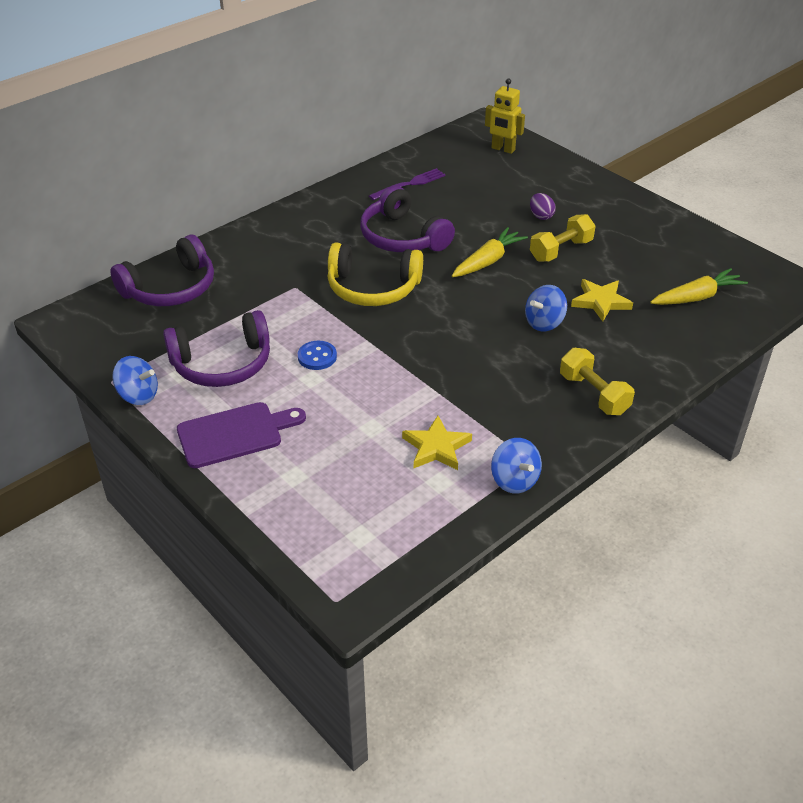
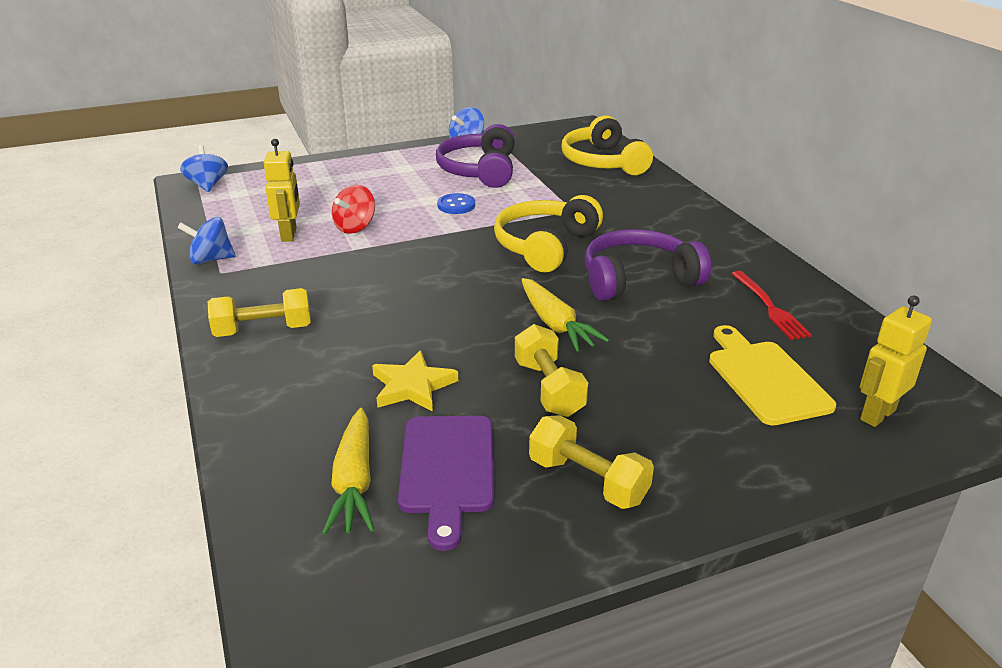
camera: 110 degrees right, 10 degrees down
purple headphones [111,235,214,306] -> yellow headphones [562,115,653,175]
purple cutting board [177,402,306,468] -> purple cutting board moved to [398,416,494,551]
purple fork [369,168,446,200] -> red fork [731,271,812,340]
yellow star [402,416,472,470] -> yellow robot [264,139,300,242]
blue spinning top [525,285,567,332] -> blue spinning top moved to [180,145,228,192]
purple egg [530,193,556,220] -> none
none -> red spinning top [332,185,375,234]
none -> yellow dumbbell [529,415,654,509]
none -> yellow cutting board [709,325,836,425]

